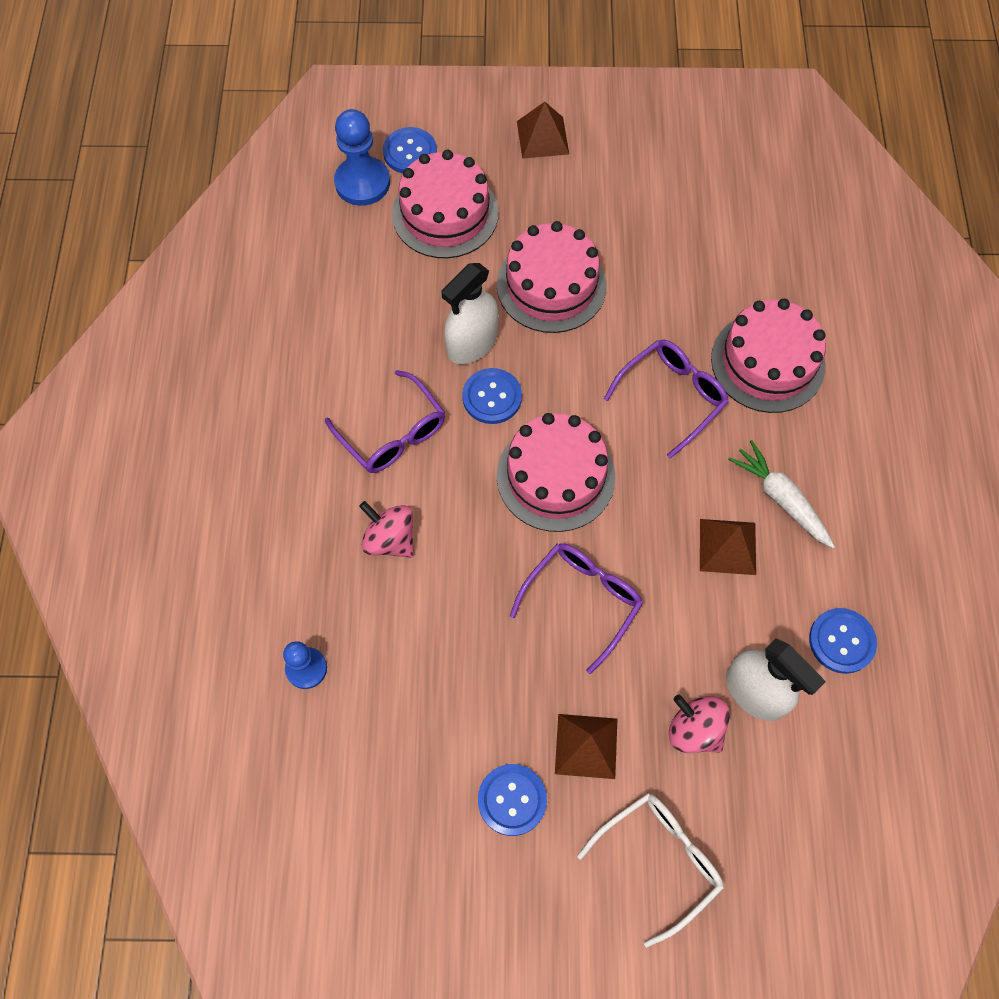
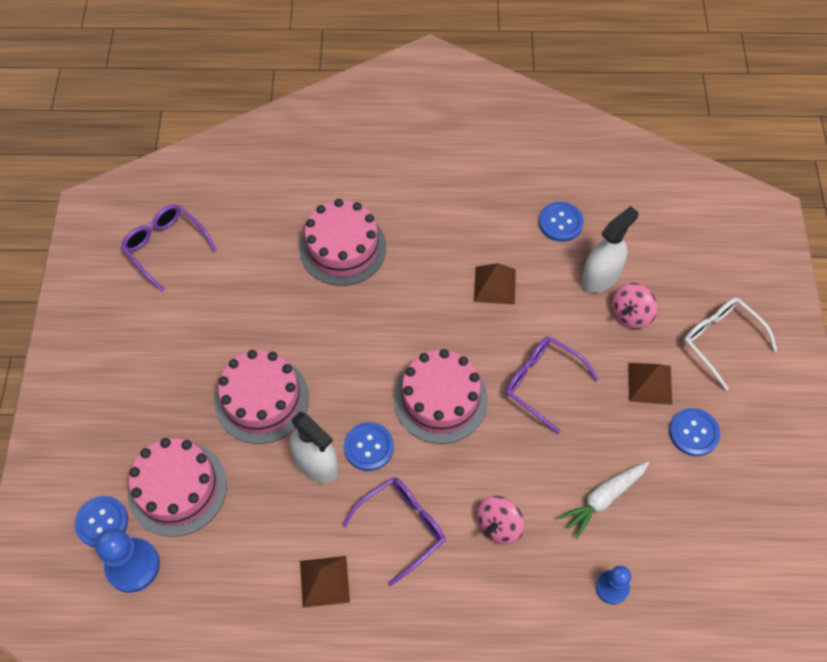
camera: 90 degrees left, 5 degrees down
brown pyramid [517,102,569,159] -> brown pyramid moved to [300,556,350,608]
purple glasses [604,339,729,459] -> purple glasses moved to [121,204,217,292]
white carrot [728,440,835,548] -> white carrot moved to [558,461,649,539]

